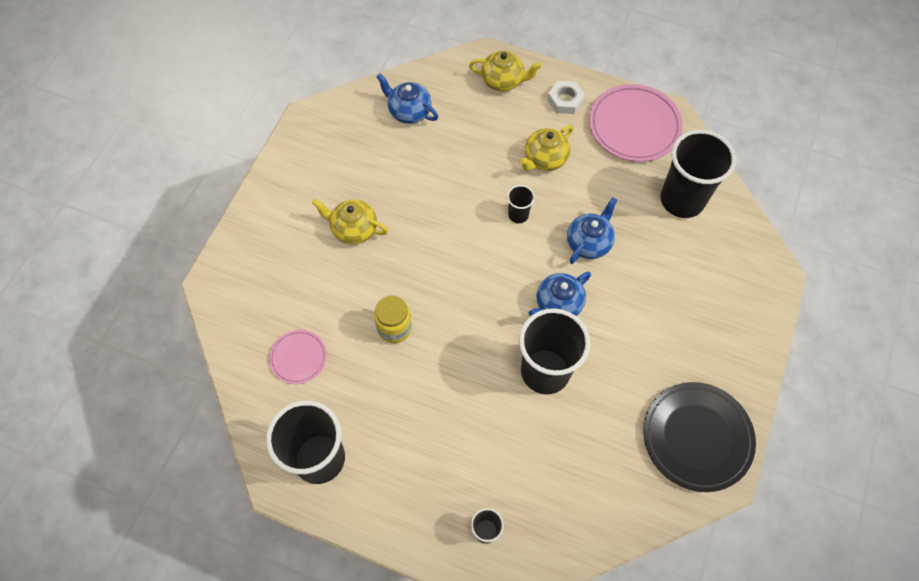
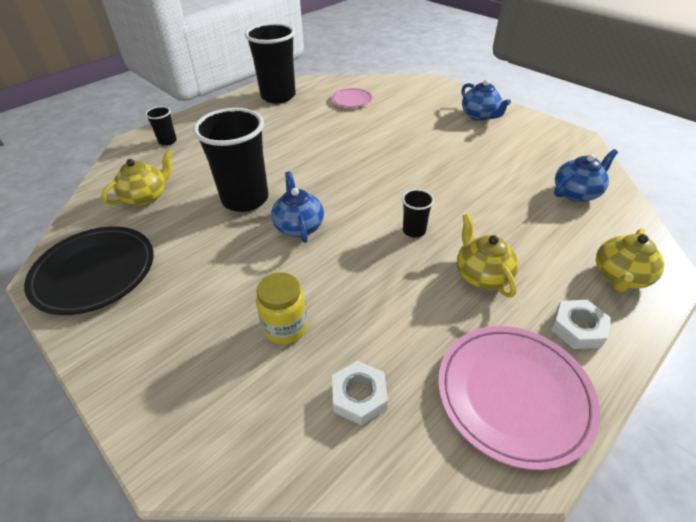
camera: 115 degrees right, 20 degrees down
yellow teapot [312,199,388,244] -> yellow teapot moved to [101,150,172,206]
yellow jar [374,295,412,343] -> yellow jar moved to [256,272,308,344]
blue teapot [567,197,617,264] -> blue teapot moved to [461,80,511,121]
black cup [660,130,736,218] -> white nut [332,361,388,426]

